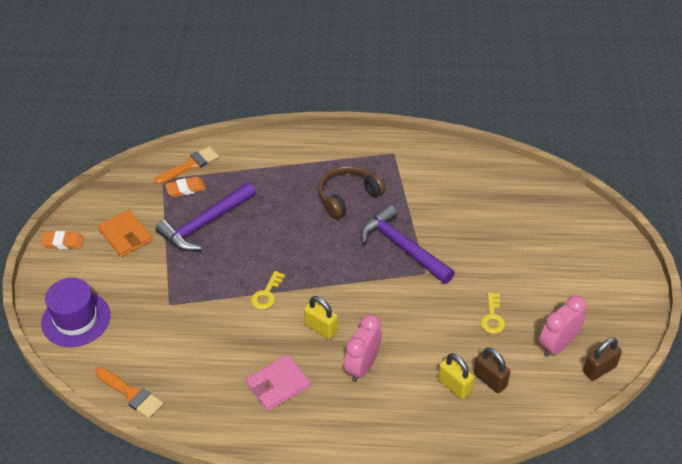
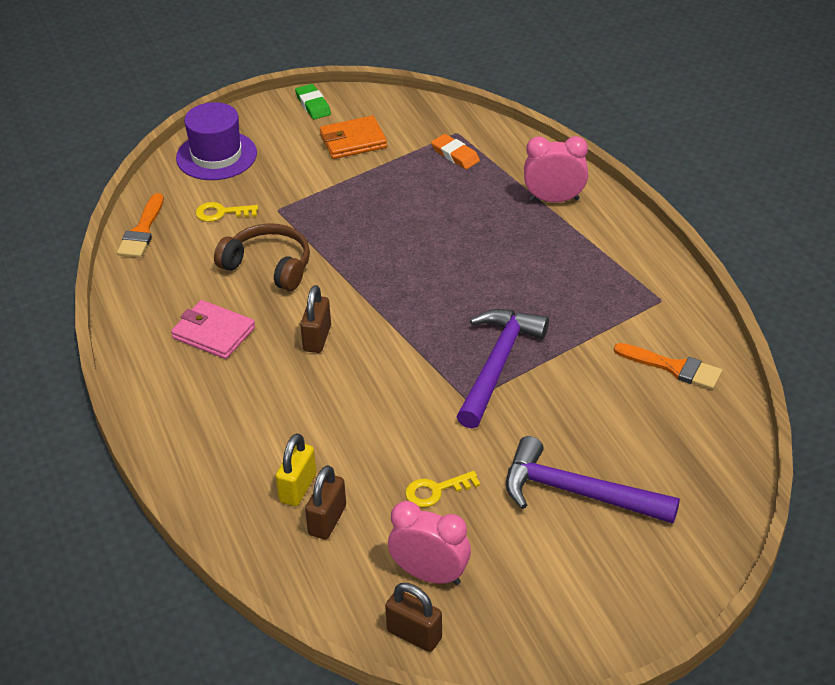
camera: 65 degrees right, 5 degrees down
orange eraser [41,231,84,249] -> green eraser [295,84,331,119]
orange wallet [98,209,153,257] -> orange wallet turned 45 degrees clockwise [320,116,387,159]
orange brush [155,146,219,184] -> orange brush moved to [614,343,722,390]
purple hammer [155,182,256,251] -> purple hammer moved to [506,436,680,524]
yellow key [251,271,285,309] -> yellow key moved to [195,202,258,222]
yellow padlock [304,296,338,339] -> brown padlock [300,285,331,353]
brown headphones [318,166,386,219] -> brown headphones moved to [214,223,310,291]
pink clock [344,314,382,382] -> pink clock moved to [524,136,588,203]

